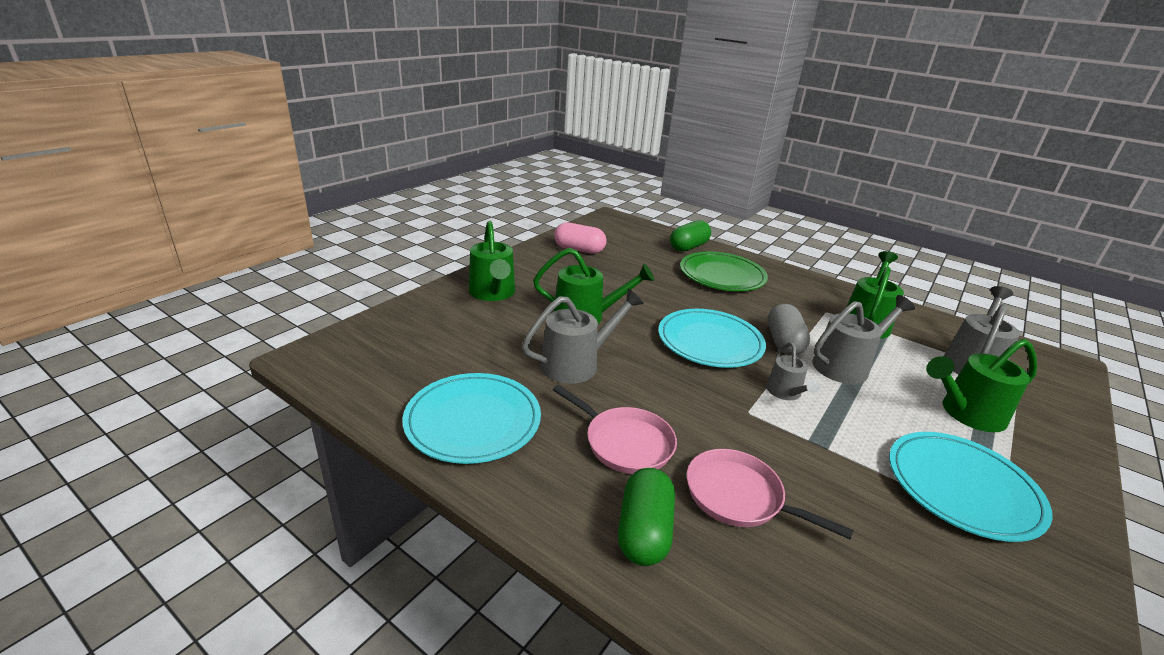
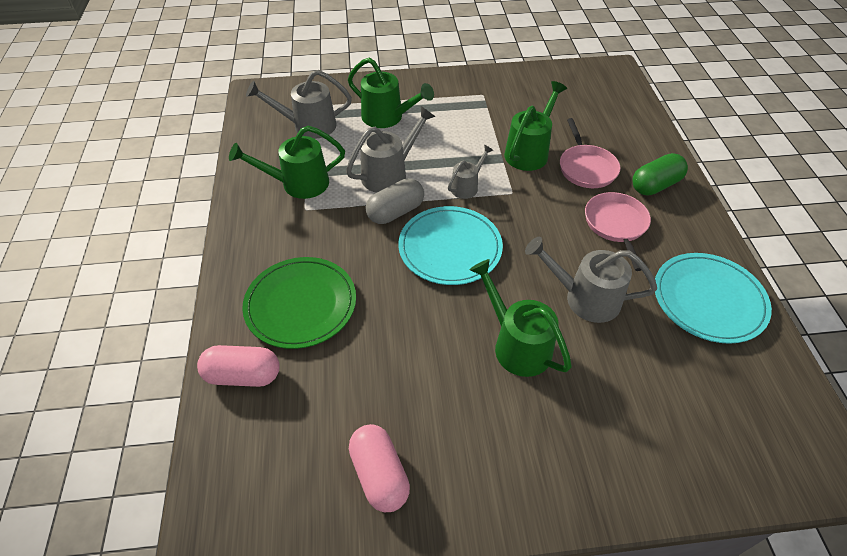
camera: 130 degrees left, 20 degrees up
green watering can [469,221,515,301] -> green watering can moved to [504,81,567,171]
green capsule [670,220,711,252] -> pink capsule [197,345,280,387]
grey watering can [812,295,915,384] -> grey watering can turned 120 degrees clockwise [346,106,435,193]
turquoise plate [889,432,1053,542] -> none

